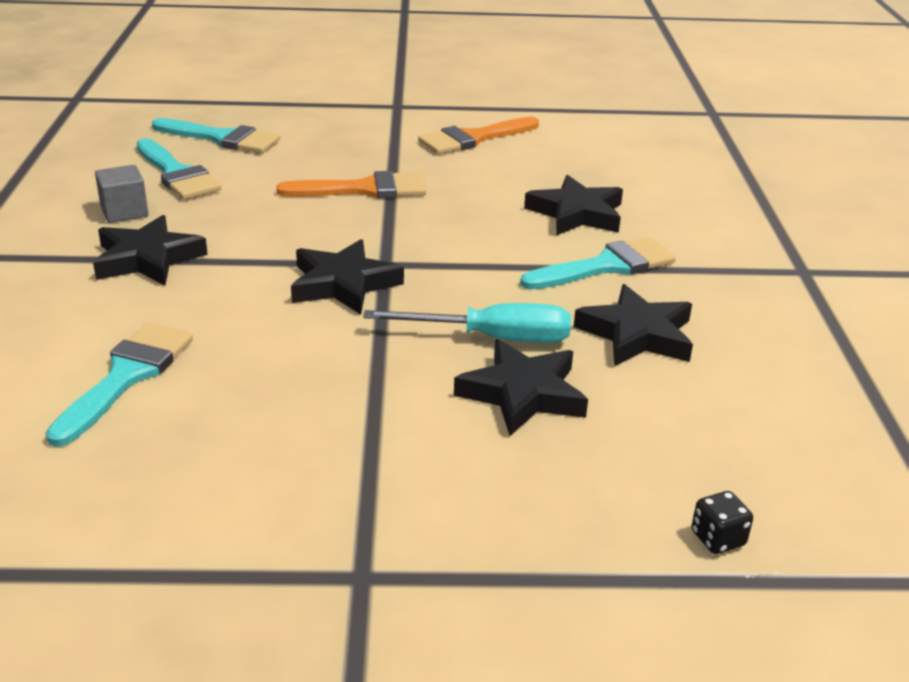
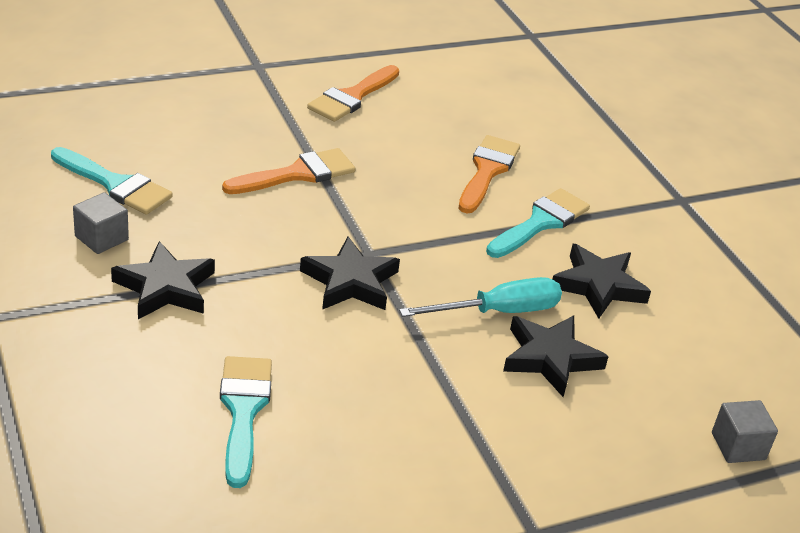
camera: 25 degrees left, 5 degrees up
turquoise brush [152,118,280,153] -> none
black star [524,175,623,235] -> orange brush [458,135,520,213]
black dice [691,491,753,554] -> grey cube [712,400,778,463]

